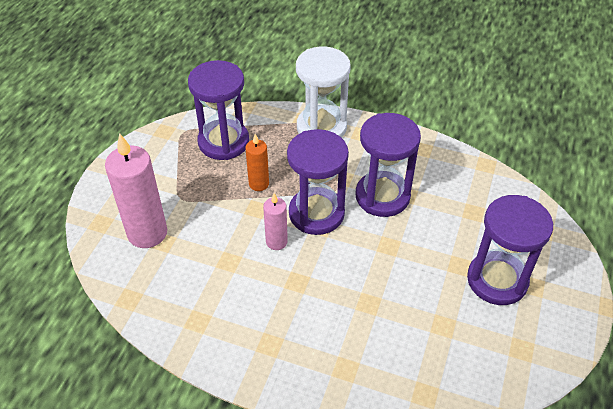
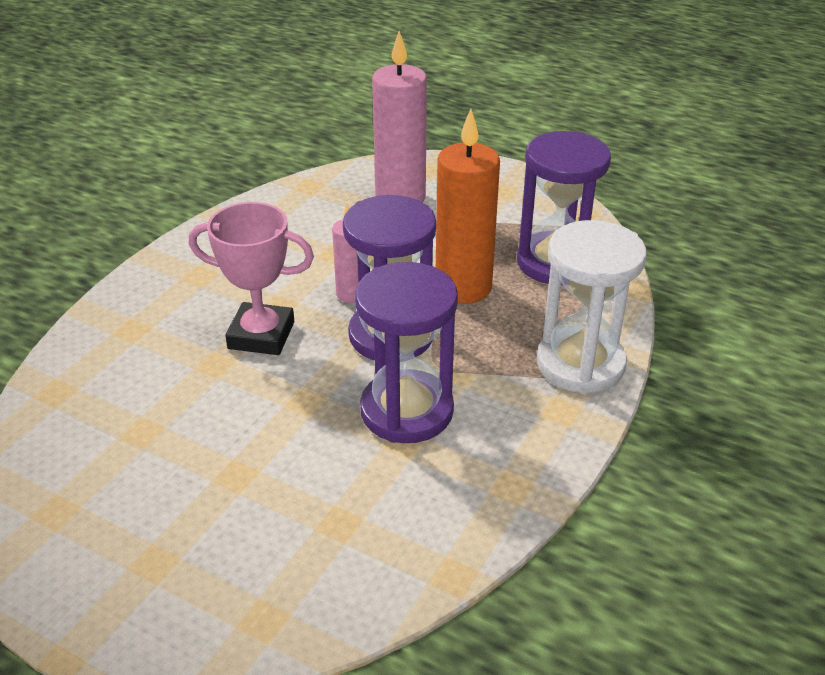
camera: 100 degrees right, 10 degrees down
orange candle [245,134,269,191] -> orange candle [436,109,500,304], size x1.86
purple hourglass [467,195,553,305] -> none
none -> pink trophy [189,202,314,355]

